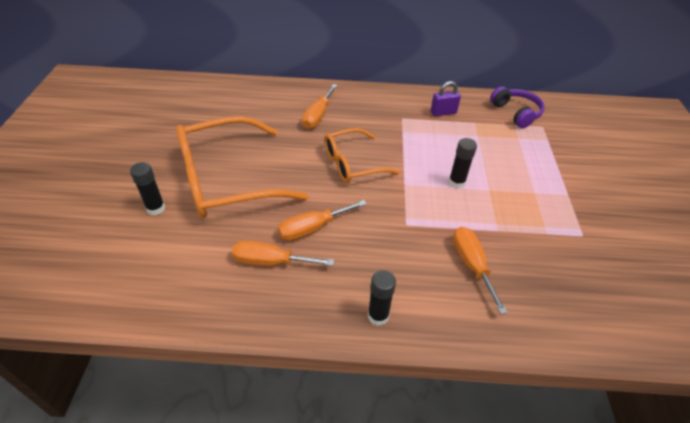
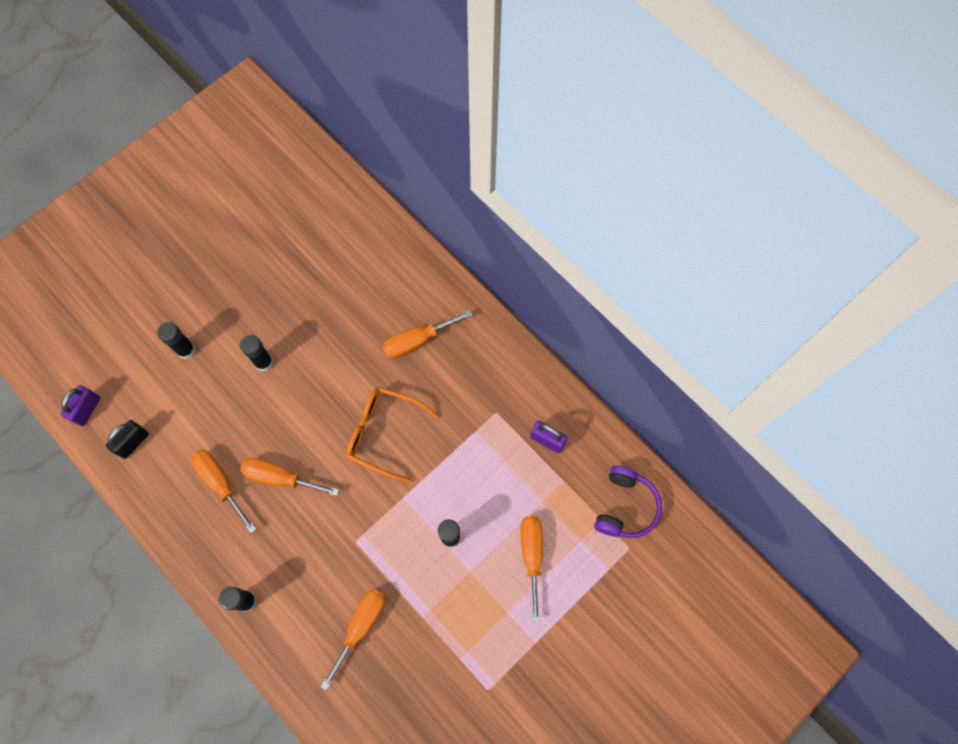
camera: 45 degrees right, 25 degrees up
orange glasses [176,116,308,218] -> black glue stick [240,335,273,371]
none -> purple padlock [61,385,100,426]
none -> black padlock [106,420,149,459]
none -> orange screwdriver [521,516,543,623]

